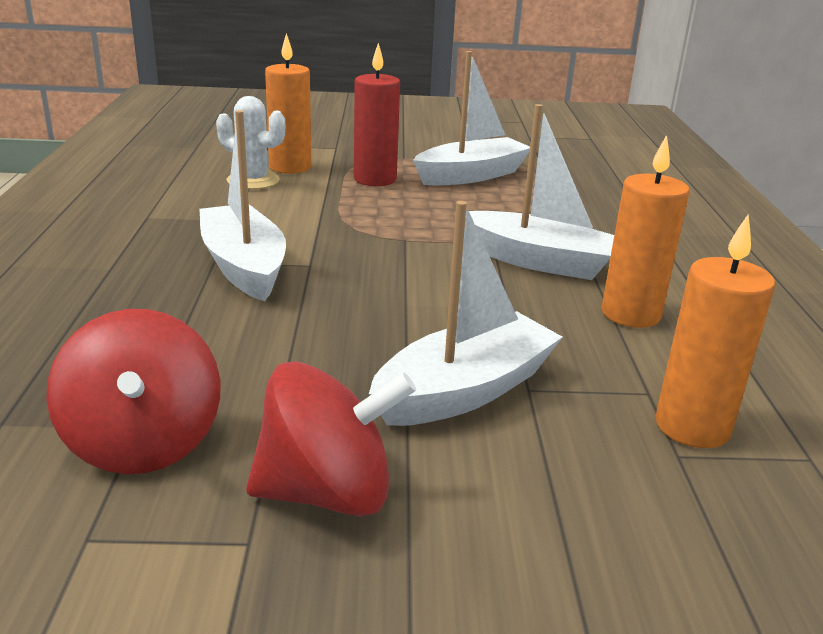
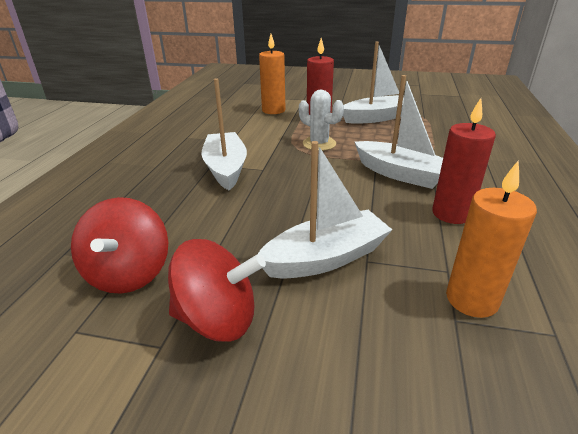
camera: 15 degrees right, 5 degrees up
white cactus [216,96,285,189] -> white cactus moved to [299,90,344,151]
orange candle [601,135,689,328] -> red candle [432,98,496,224]

